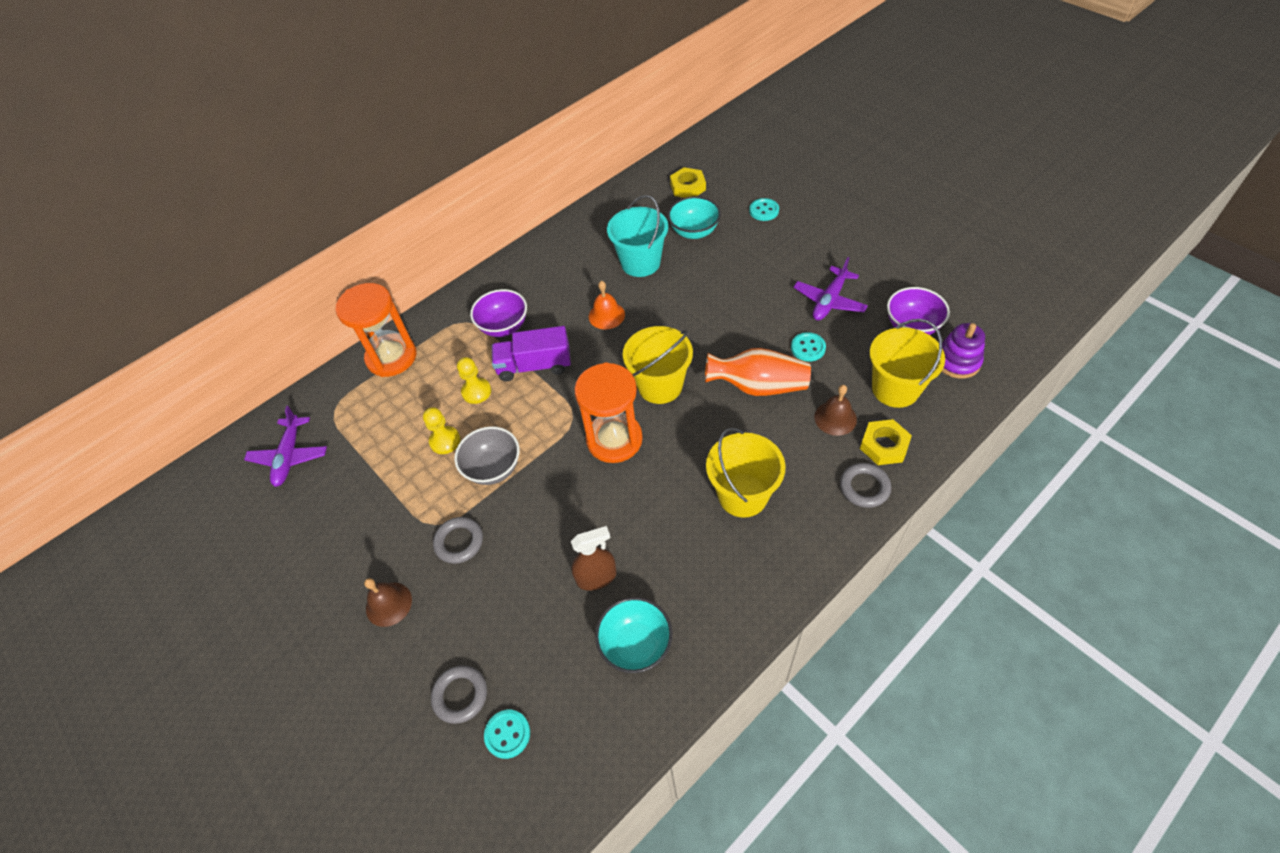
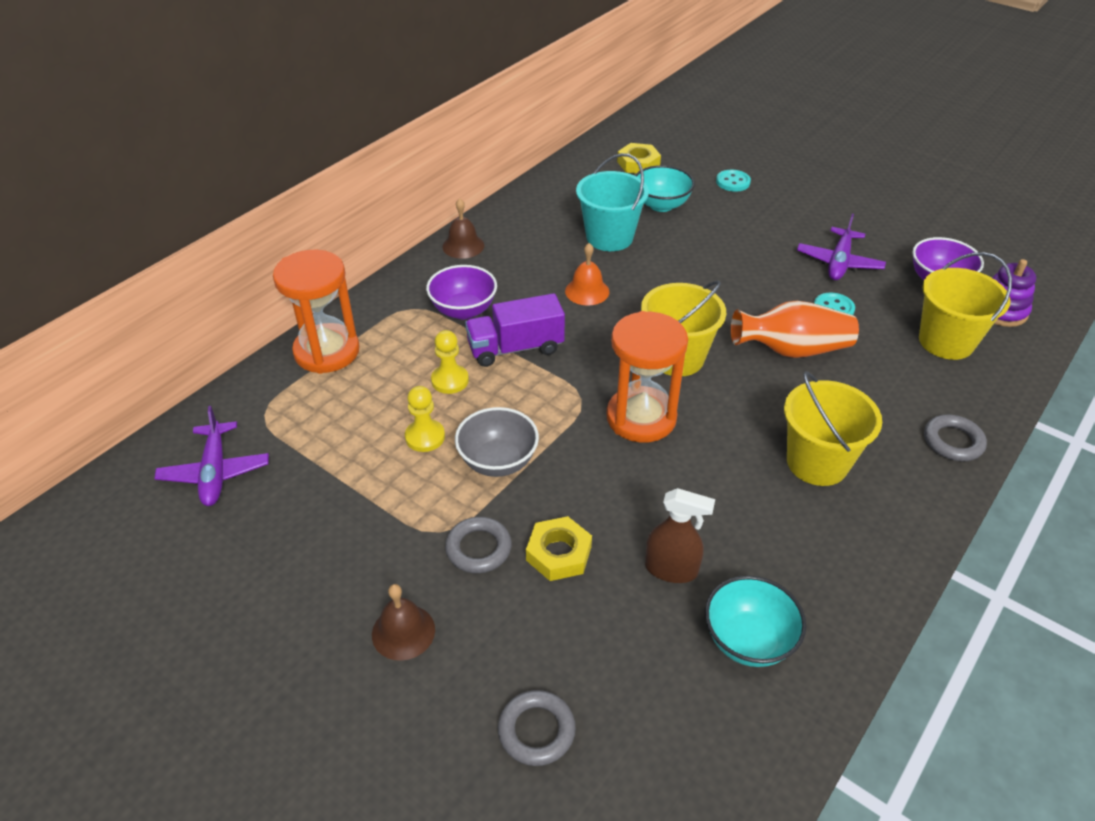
camera: 15 degrees left, 10 degrees down
turquoise button [484,709,530,759] -> none
brown spray bottle [571,526,617,591] -> brown spray bottle turned 45 degrees clockwise [645,488,715,583]
brown bell [814,385,857,436] -> brown bell moved to [442,198,484,259]
yellow nut [860,419,912,465] -> yellow nut moved to [526,516,592,581]

